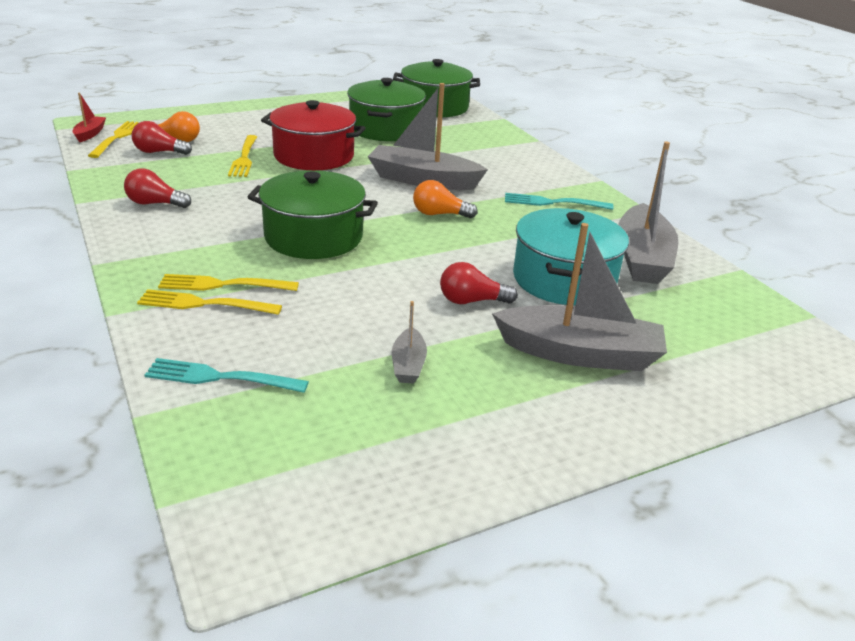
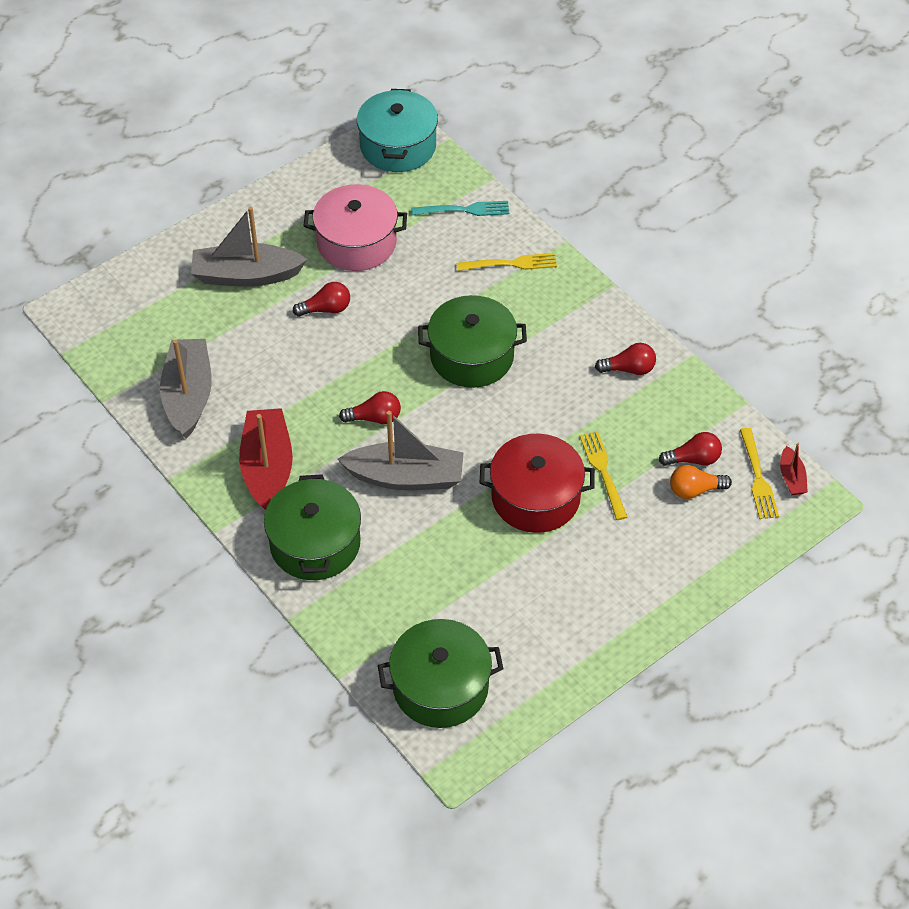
camera: 170 degrees right, 20 degrees up
yellow fork [158,274,299,291] -> none
green pot [347,78,426,141] -> green pot moved to [264,474,361,580]
grey boat [392,301,427,384] -> pink pot [303,184,407,271]
orange light bulb [413,180,478,218] -> red light bulb [339,391,401,424]
turquoise fork [505,193,614,210] -> red boat [239,408,293,510]
turquoise pot [513,208,629,305] -> turquoise pot moved to [357,89,438,172]

